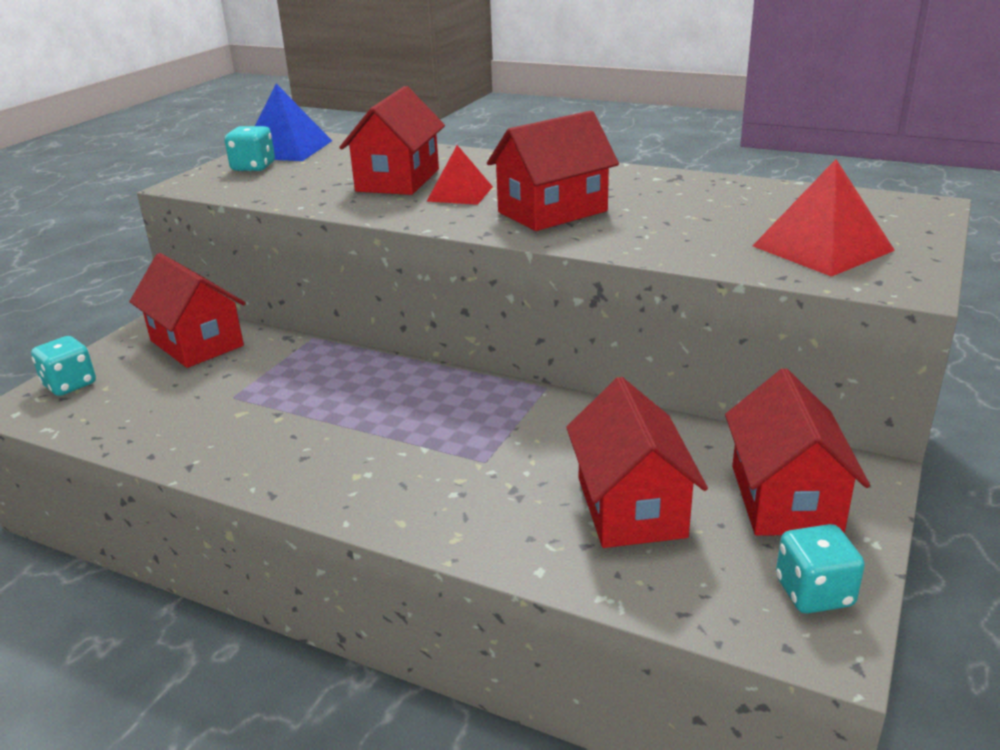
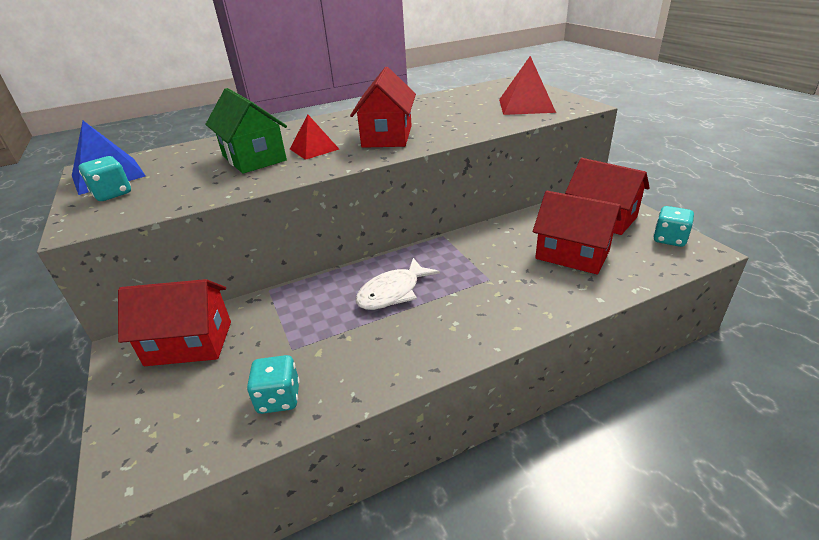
camera: 50 degrees left, 5 degrees up
turquoise dice [31,336,96,396] -> turquoise dice moved to [247,355,300,414]
red house [339,86,445,195] -> green house [205,88,287,174]
none -> white fish [356,258,440,310]

